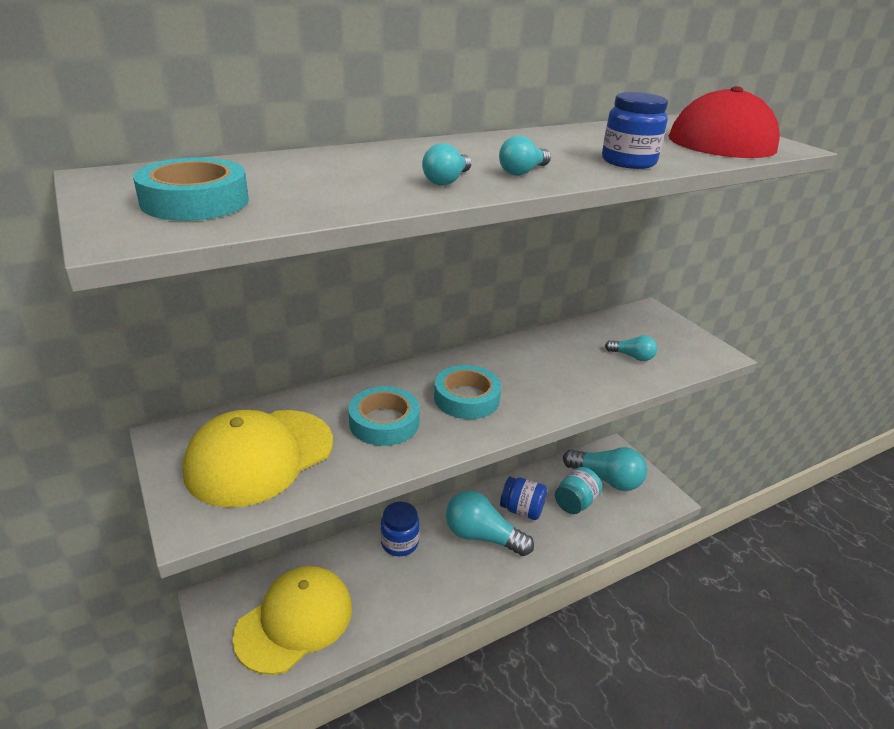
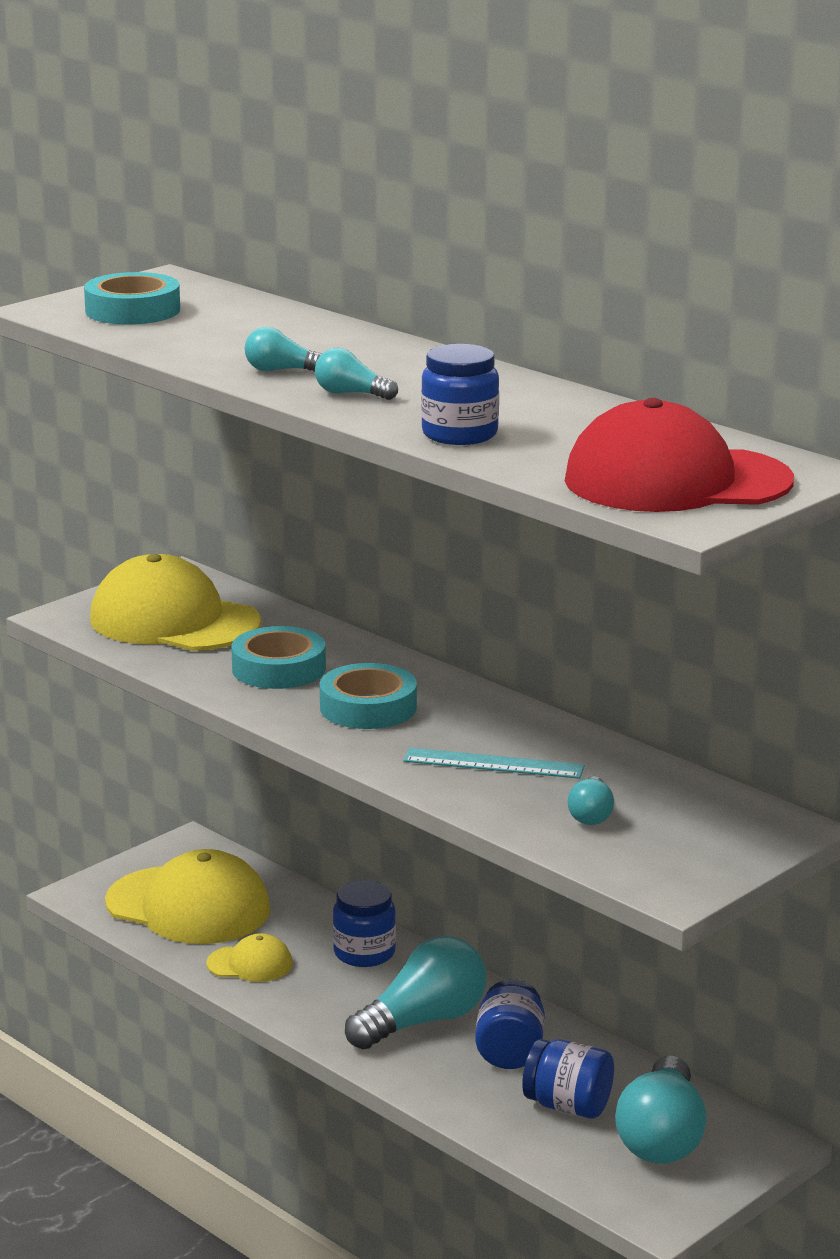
camera: 75 degrees right, 10 degrees down
turquoise light bulb [446,491,534,556] -> turquoise light bulb turned 45 degrees clockwise [345,936,486,1050]
turquoise jar [555,467,602,514] -> blue jar [522,1039,614,1119]
none -> yellow cap [207,933,292,982]
none -> turquoise ruler [403,748,585,779]

